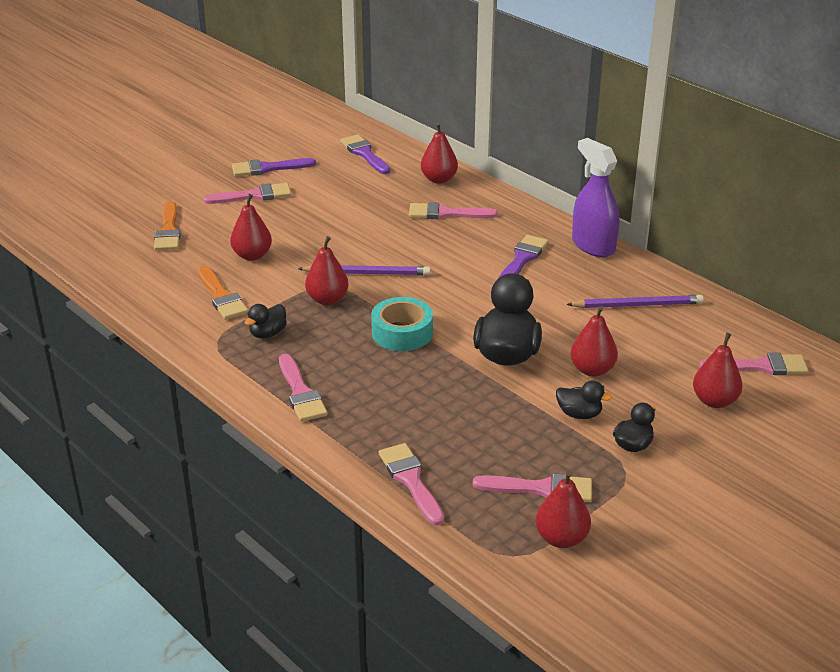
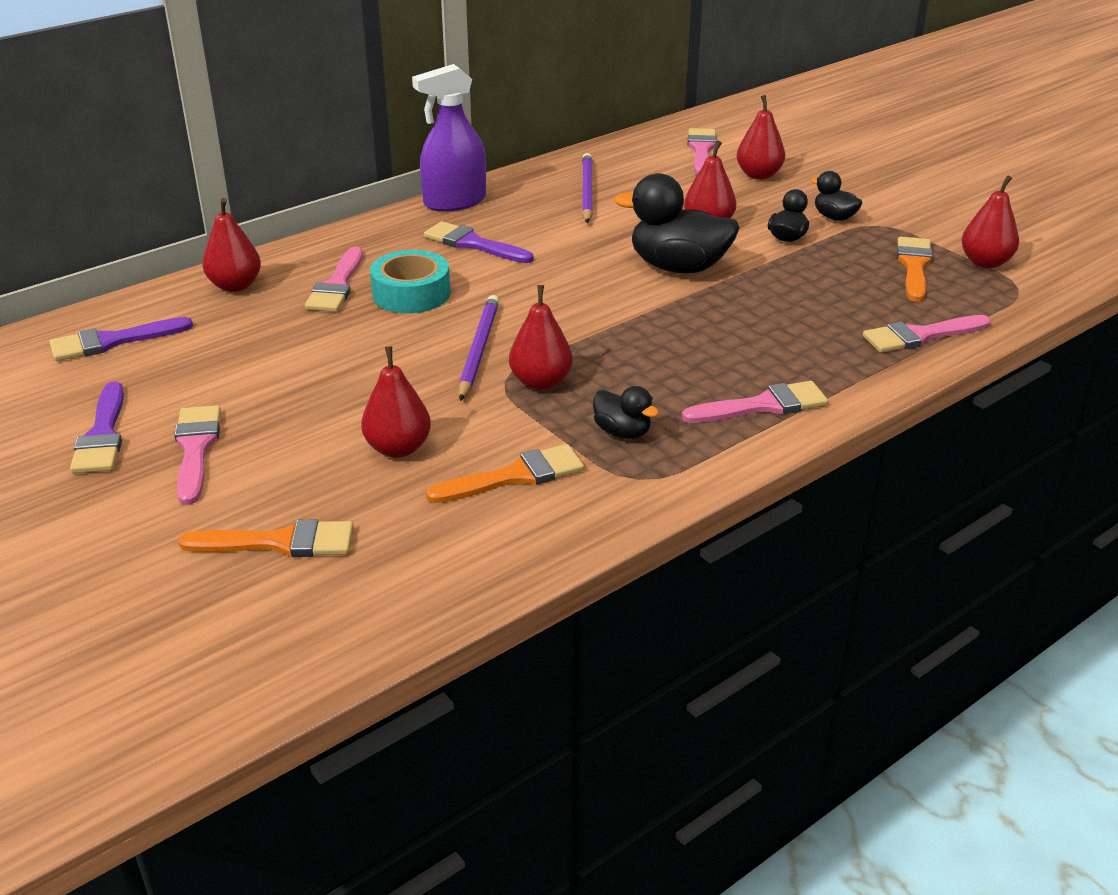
camera: 85 degrees left, 0 degrees up
turquoise tape [371,297,433,351] -> turquoise tape moved to [370,250,450,313]
pink brush [473,474,592,502] -> orange brush [897,236,933,302]

